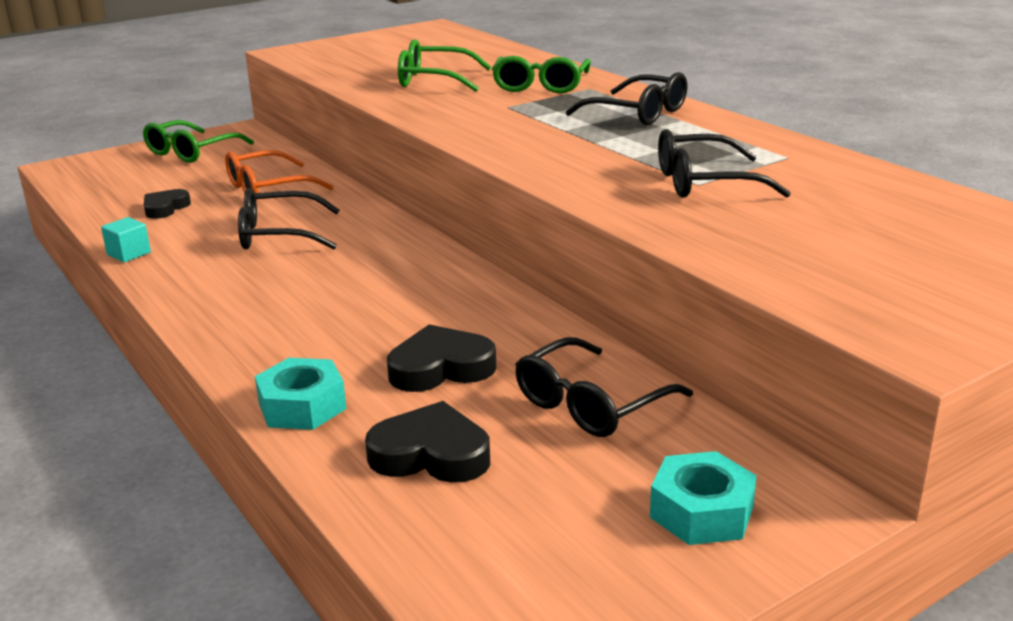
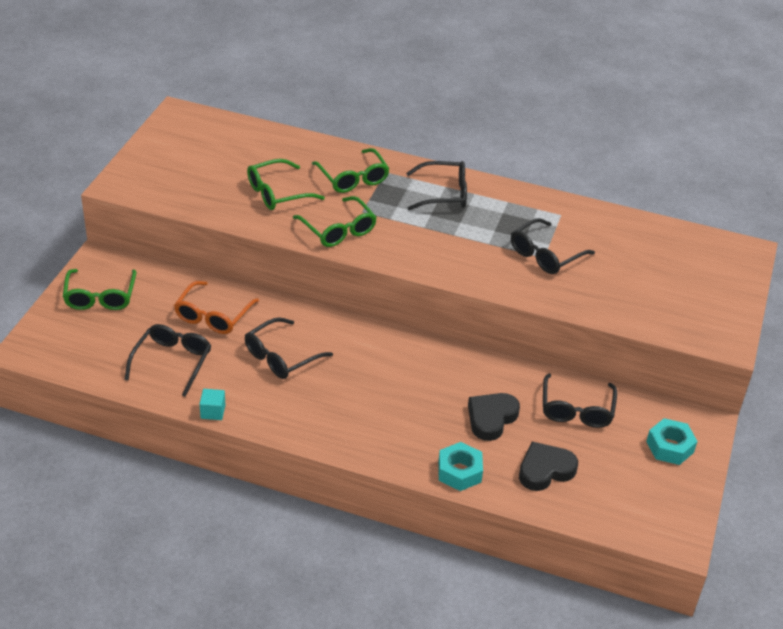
camera: 40 degrees left, 15 degrees up
black heart [144,189,191,219] -> black glasses [124,324,211,397]
none -> green glasses [293,196,377,247]

